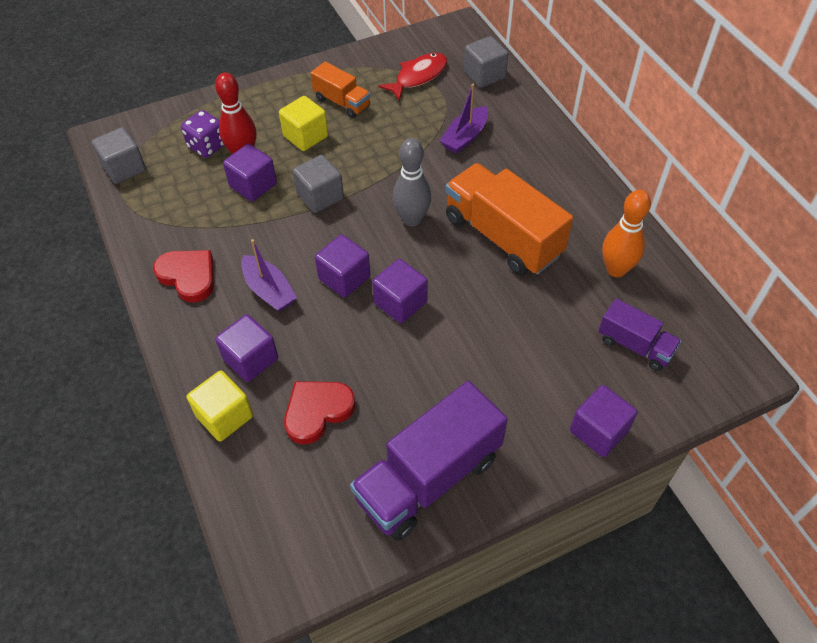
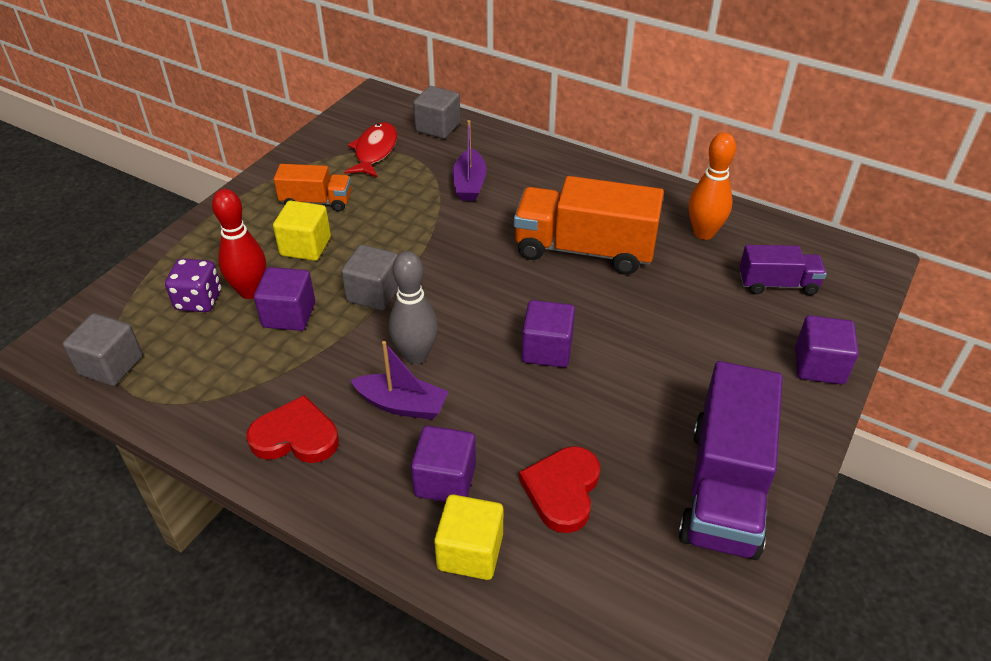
camera: 35 degrees left, 10 degrees down
purple cube [315,234,370,298] -> none
grey bowling pin [393,138,431,226] -> grey bowling pin moved to [389,251,438,364]

